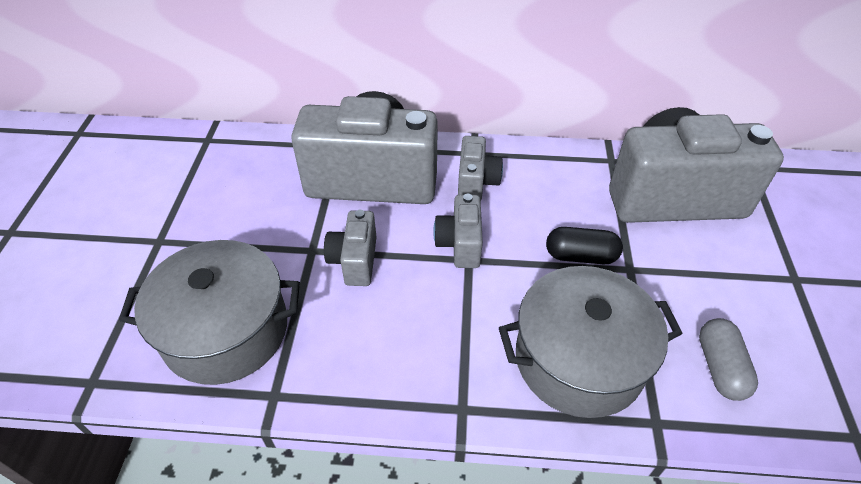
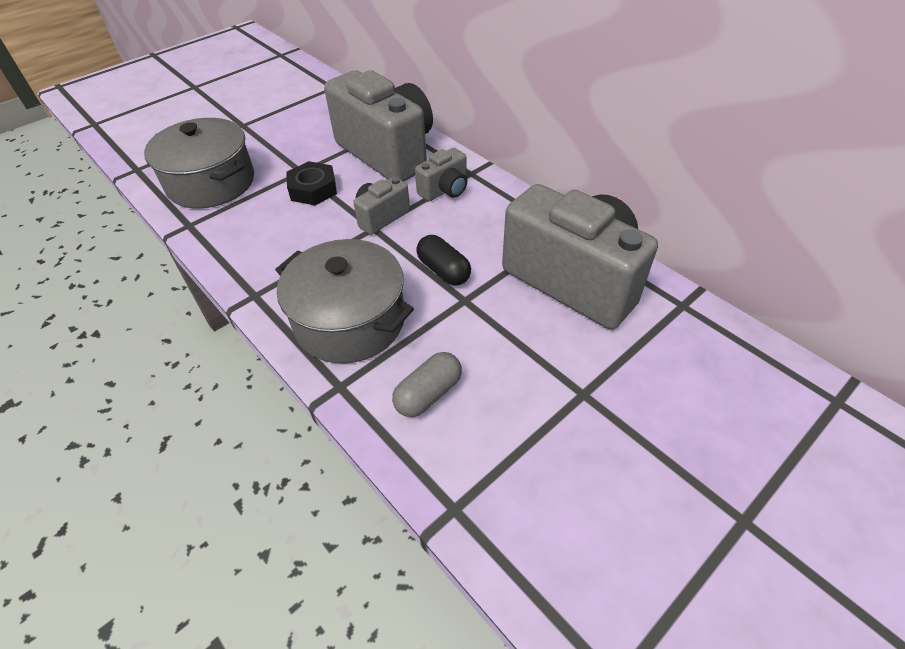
camera: 45 degrees right, 0 degrees up
grey camera [324,210,376,286] -> black nut [286,161,337,205]

